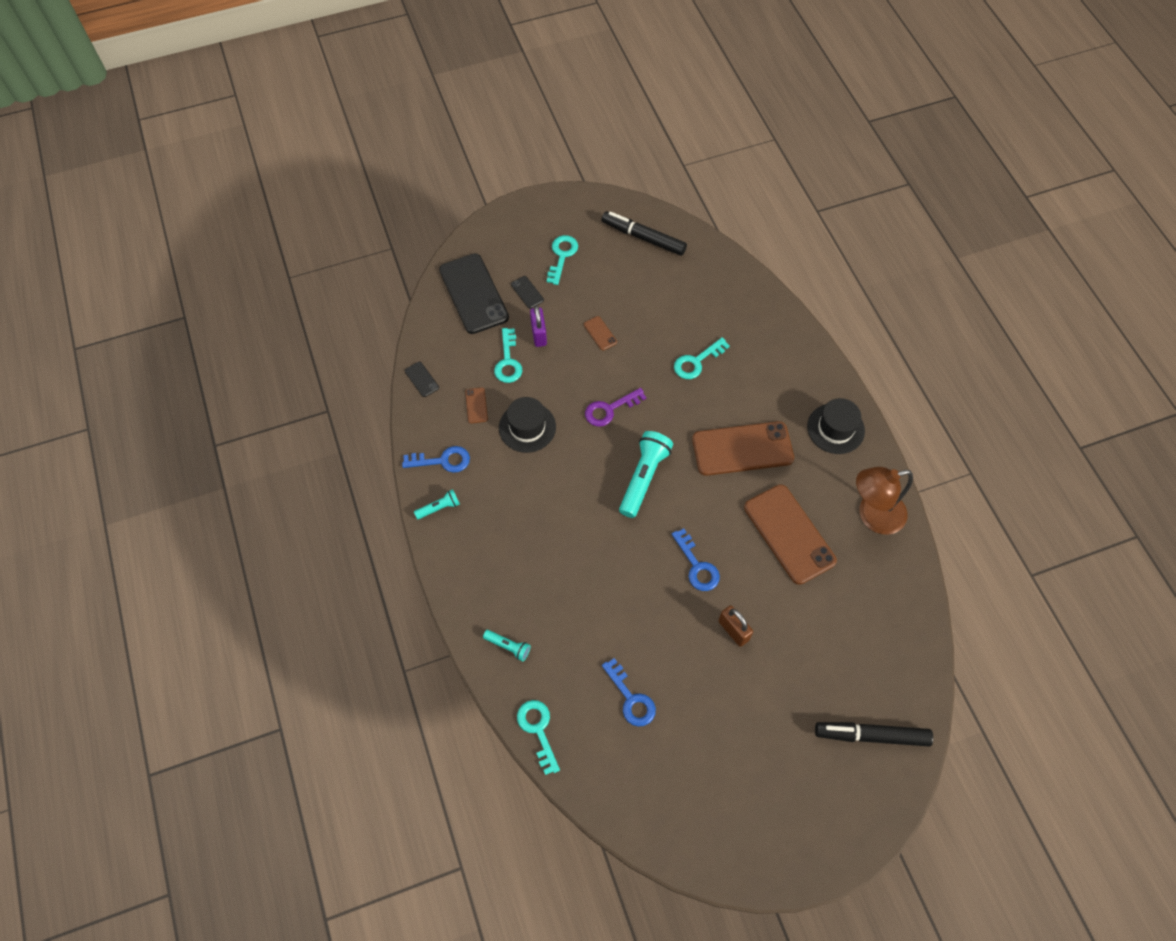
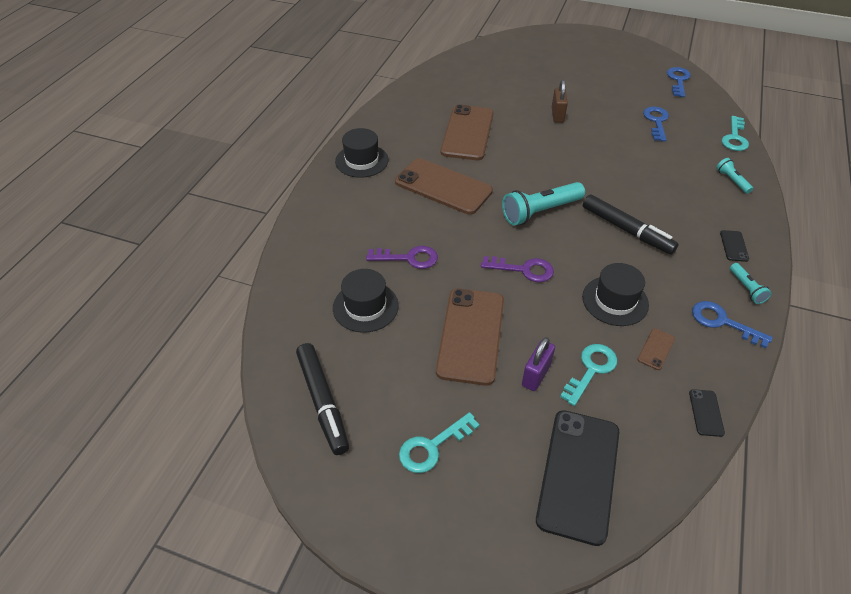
camera: 140 degrees left, 15 degrees down
turquoise flashlight [414,489,460,519] -> turquoise flashlight turned 120 degrees counterclockwise [730,263,772,304]
black phone [511,276,544,309] -> black phone moved to [720,230,749,262]
brown phone [584,316,617,350] -> brown phone [436,289,504,386], size x2.41
blue key [672,528,720,591] -> blue key moved to [667,67,691,97]
turquoise key [674,337,730,379] -> purple key [366,246,438,269]
black marker [815,722,933,746] -> black marker moved to [583,195,679,255]
brown lamp [856,467,913,535] -> none
none -> black hat [333,269,399,333]

